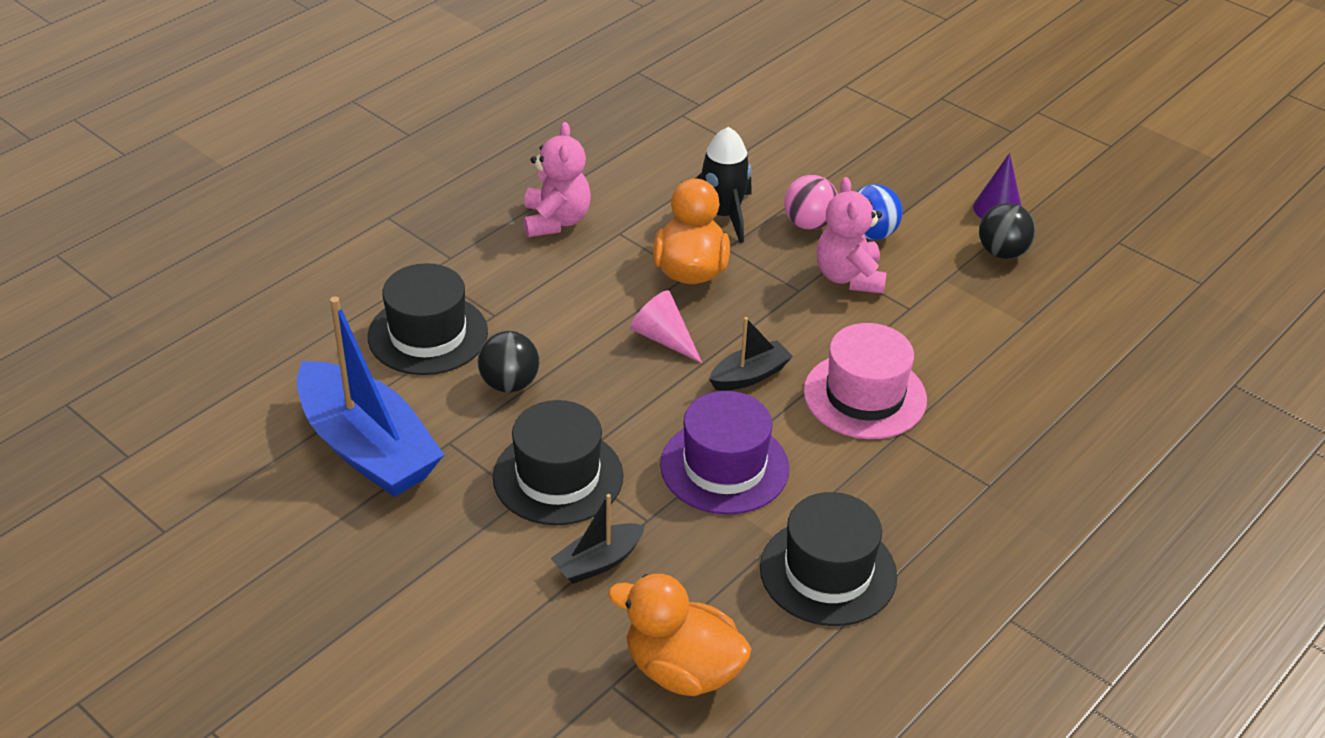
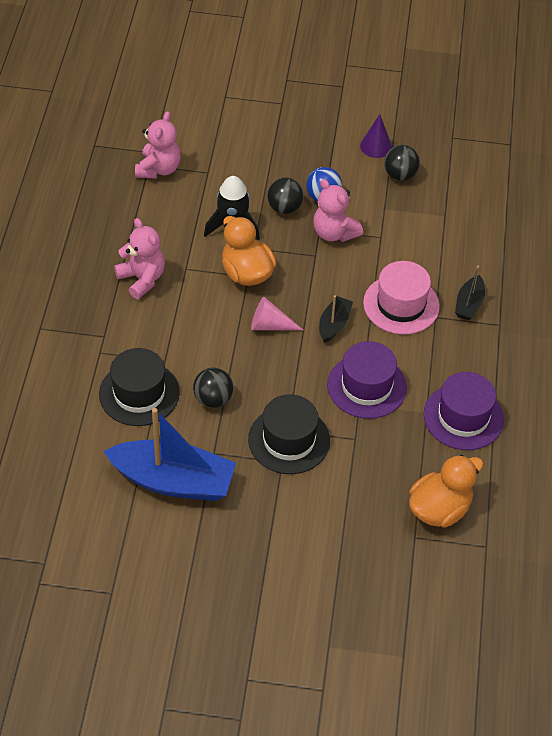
camera: 35 degrees left, 10 degrees up
black boat [551,494,645,584] -> black boat moved to [455,266,485,320]
orange duck [608,574,751,696] -> orange duck turned 150 degrees clockwise [409,455,484,528]
black hat [760,492,897,626] -> purple hat [423,372,504,450]
pink ball [784,175,838,230] -> black ball [267,177,304,214]
none -> pink teddy bear [135,111,181,179]

